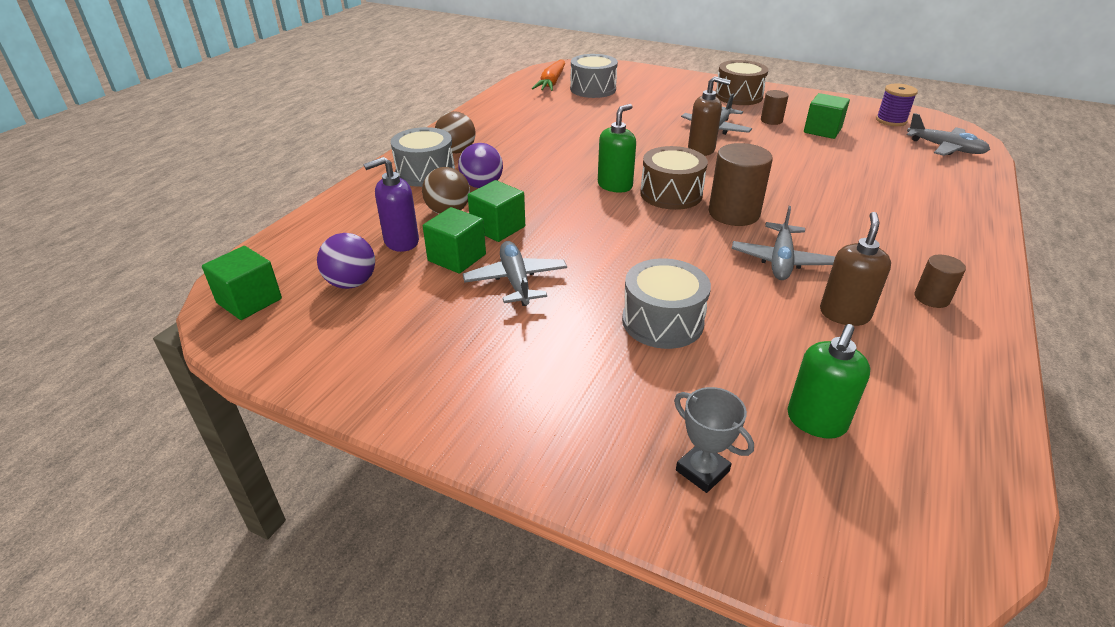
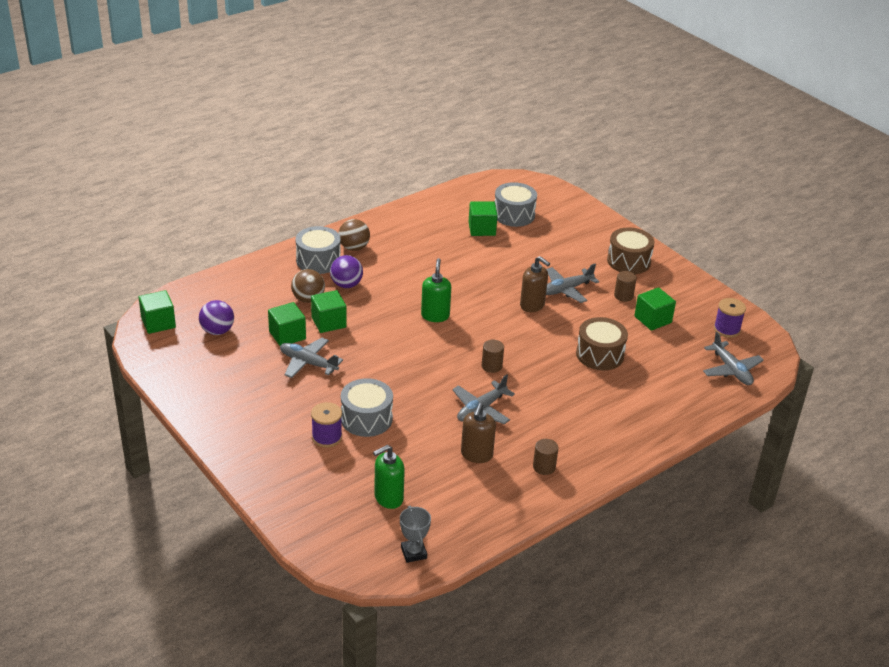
camera: 25 degrees right, 0 degrees up
purple soap dispenser [364,157,419,252] -> none
grey plane [463,241,567,306] -> grey plane turned 75 degrees counterclockwise [280,338,343,378]
orange carrot [531,59,565,91] -> none
green soap dispenser [598,104,636,193] -> green soap dispenser turned 60 degrees counterclockwise [421,258,451,322]
brown drum [640,146,708,210] -> brown drum moved to [576,317,628,370]
grey trophy [674,387,754,493] -> grey trophy moved to [400,506,431,563]
brown cylinder [709,143,773,226] -> brown cylinder [482,340,504,373], size x0.54
brown soap dispenser [820,212,891,326] -> brown soap dispenser turned 150 degrees clockwise [461,403,496,463]
none -> purple spool [311,402,342,448]
none -> green cube [469,201,498,236]

